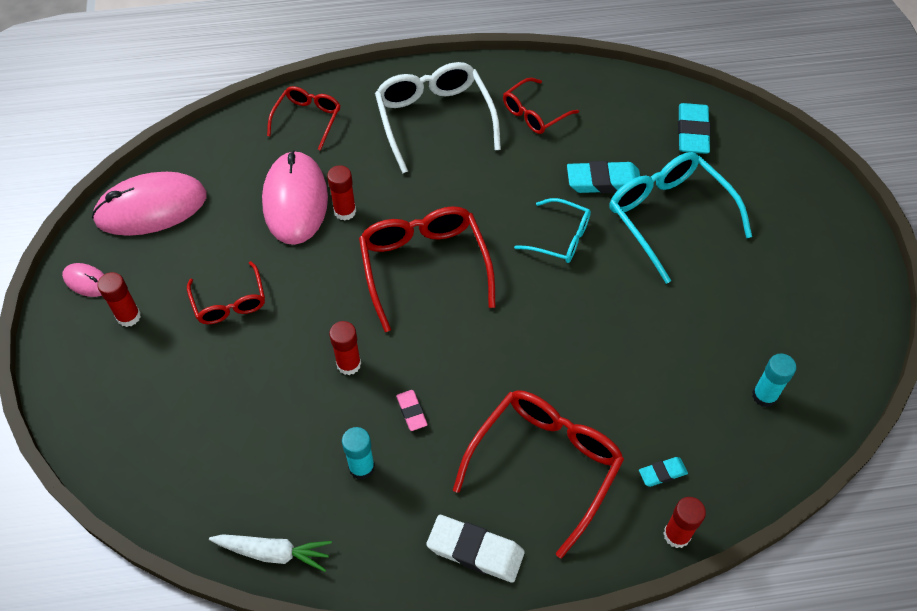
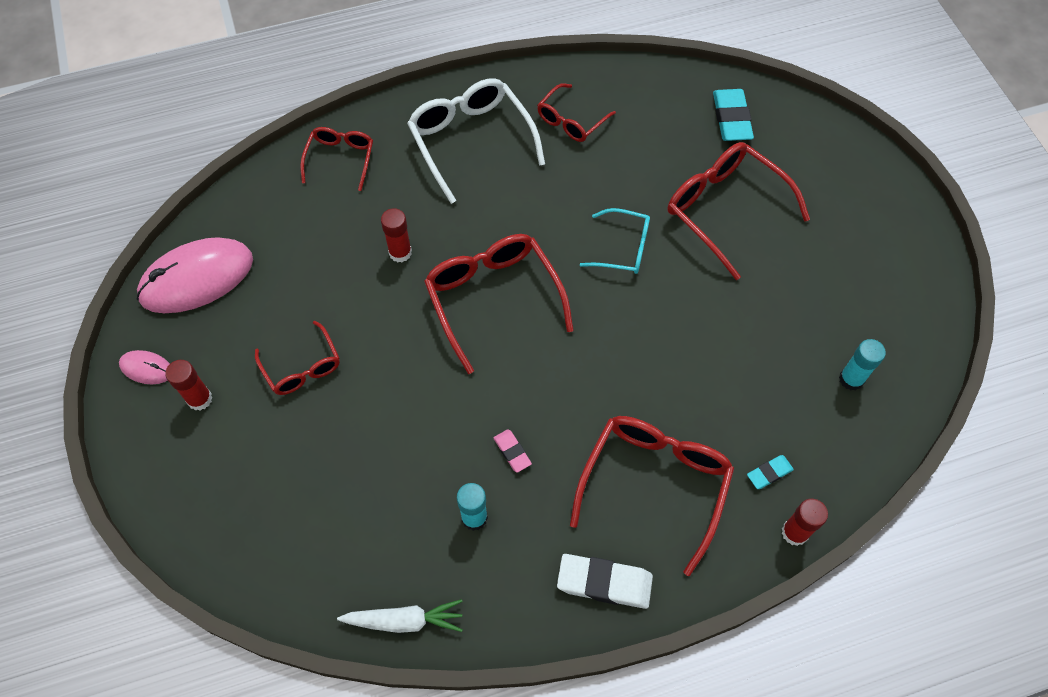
camera: 10 degrees left, 5 degrees up
pink mouse [262,150,328,245] -> none
red glue stick [329,321,361,375] -> none
turquoise eraser [567,161,640,193] -> none
turquoise glasses [609,152,752,284] -> red glasses [668,142,810,280]

